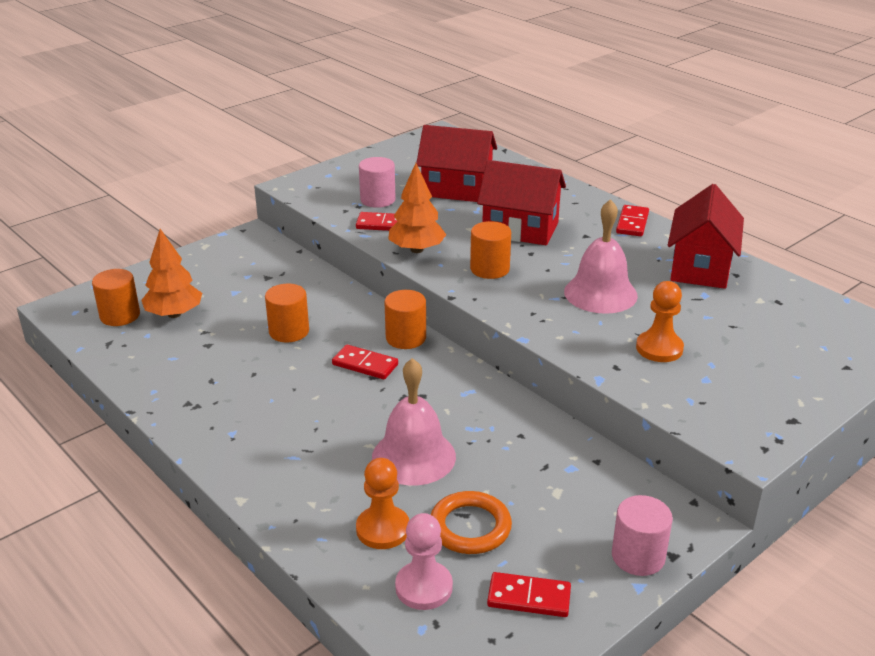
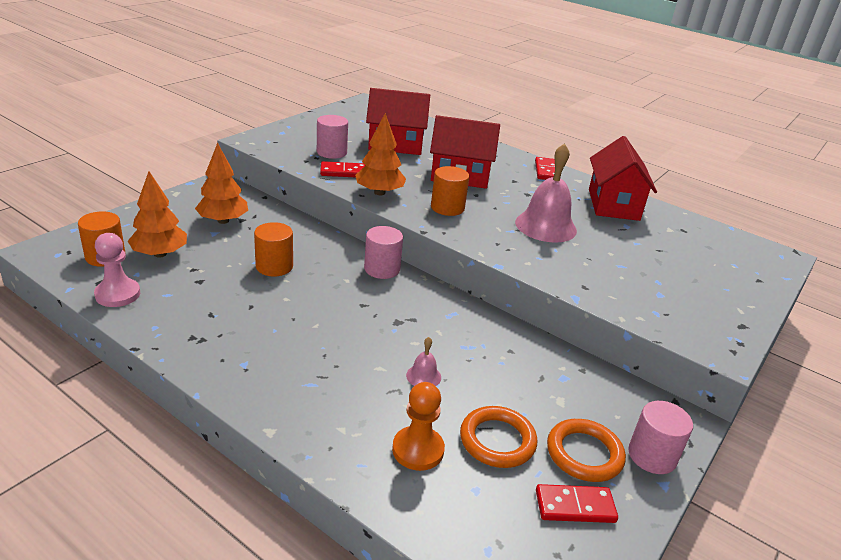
camera: 15 degrees left, 0 degrees up
red domino [332,344,398,379] -> none
pink bell [372,358,456,485] -> pink bell [406,337,441,386], size x0.45
orange cylinder [385,290,426,349] -> pink cylinder [364,226,403,279]
pink pawn [395,513,453,610] -> pink pawn moved to [94,233,140,307]
orange pawn [636,281,684,362] -> none
none -> orange tree [195,143,248,224]
none -> orange ring [547,419,626,482]

